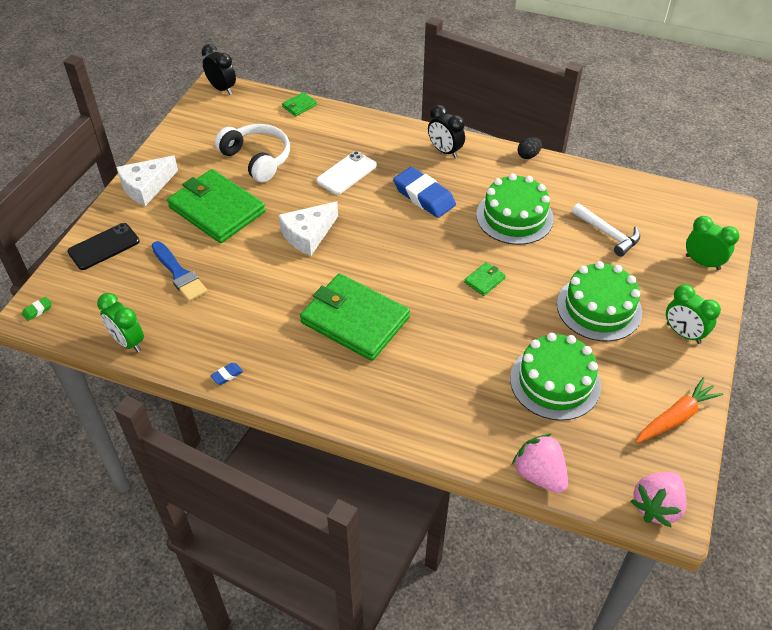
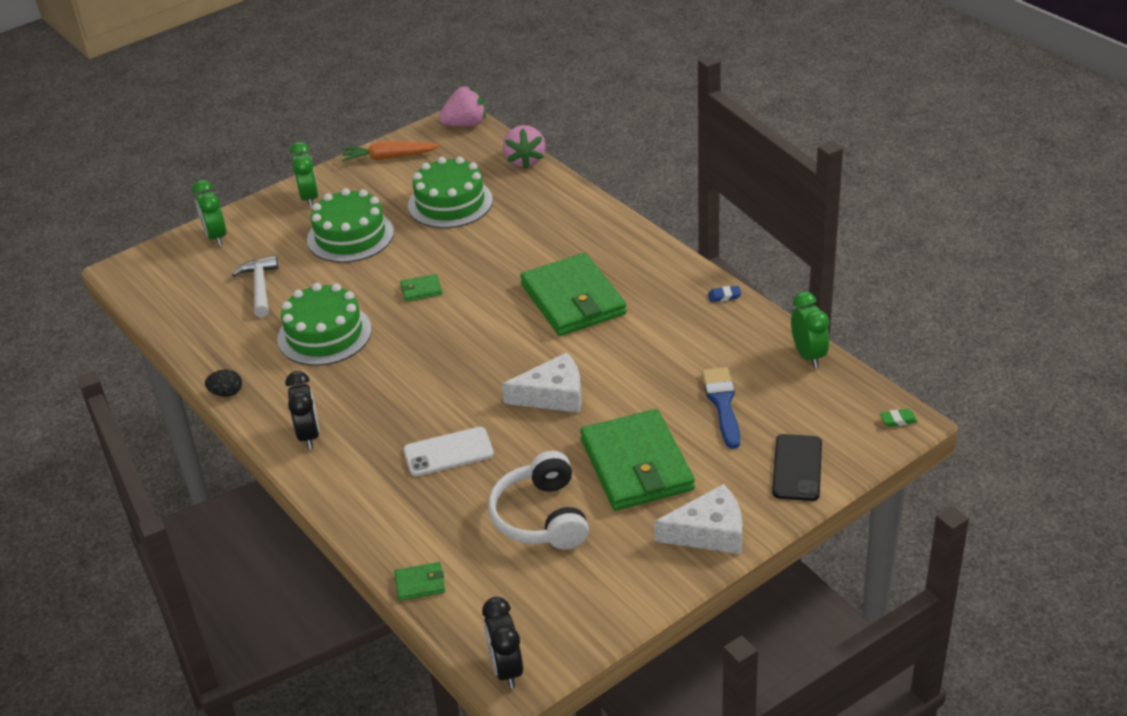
camera: 145 degrees left, 10 degrees down
black phone [67,223,140,270] -> black phone turned 75 degrees counterclockwise [772,434,822,501]
blue eraser [393,167,456,218] -> none

